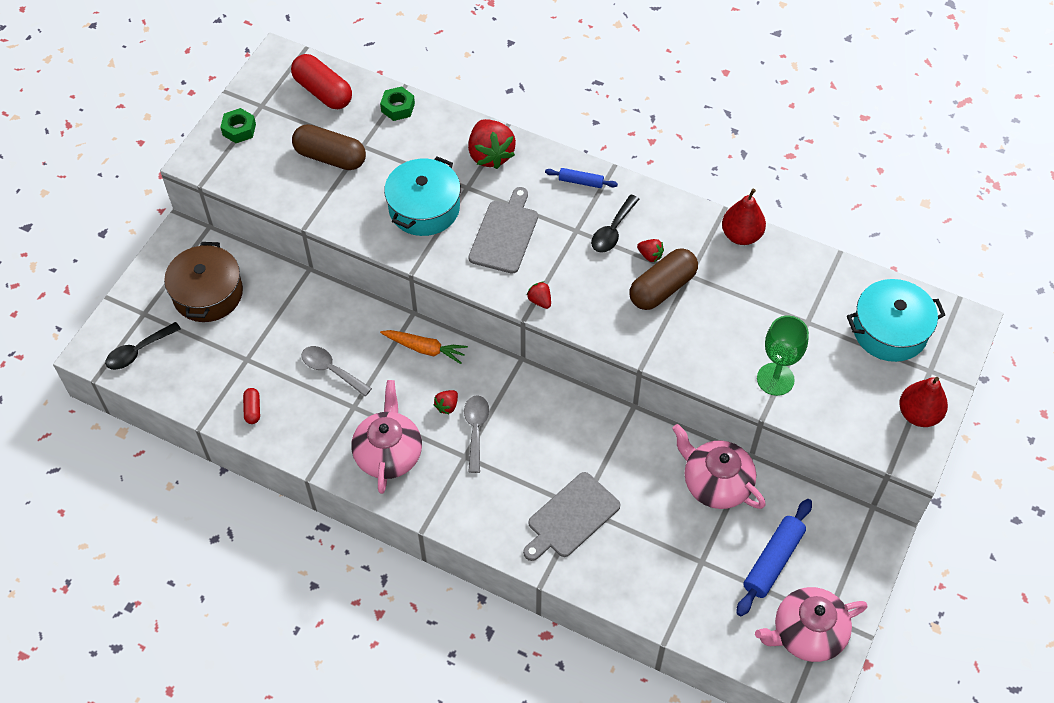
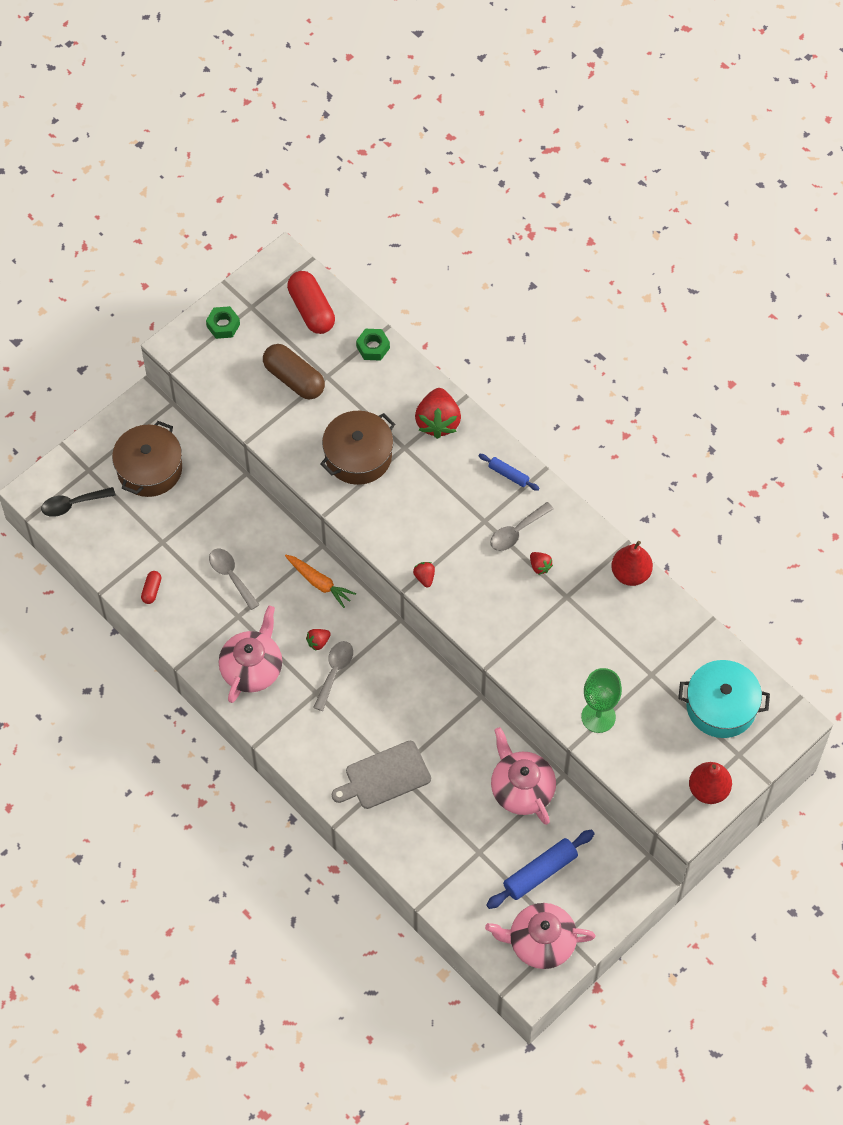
camera: 20 degrees right, 5 degrees up
turquoise pot [384,156,461,236] -> brown pot [320,411,395,485]
grey cutting board [469,187,538,274] -> none
black spoon [591,195,639,253] -> grey spoon [490,502,554,551]
brown capsule [630,249,698,310] -> none

